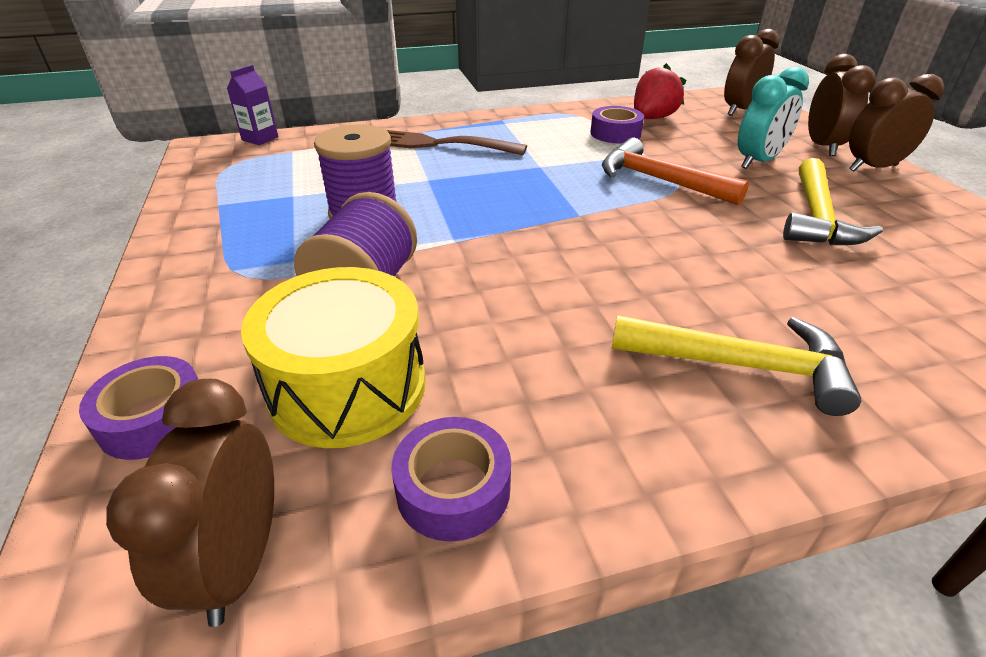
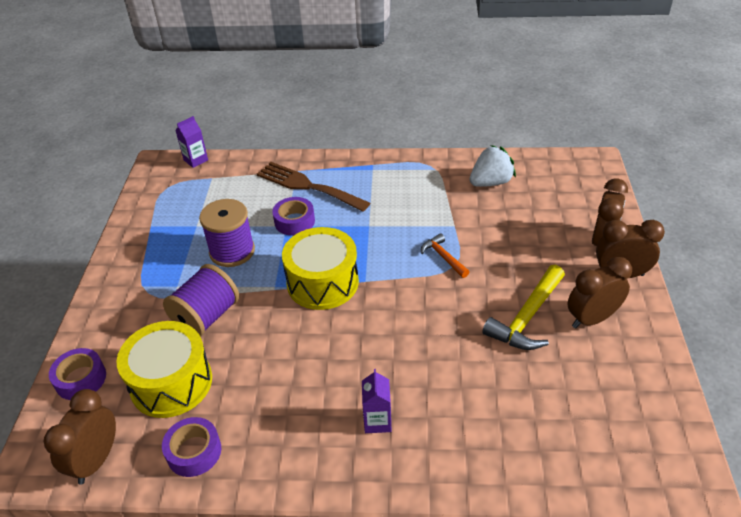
camera: 20 degrees right, 5 degrees up
purple tape [591,106,644,143] -> purple tape moved to [272,197,315,235]
orange hammer [602,137,749,205] -> orange hammer [421,233,469,278], size x0.57
yellow hammer [612,315,861,416] -> purple carton [362,369,392,433]
red strawberry [634,63,686,119] -> white strawberry [470,145,516,187]
brown clock [724,29,780,116] -> brown clock moved to [567,257,632,328]
turquoise clock [738,67,809,169] -> none
none -> yellow drum [282,227,359,310]

